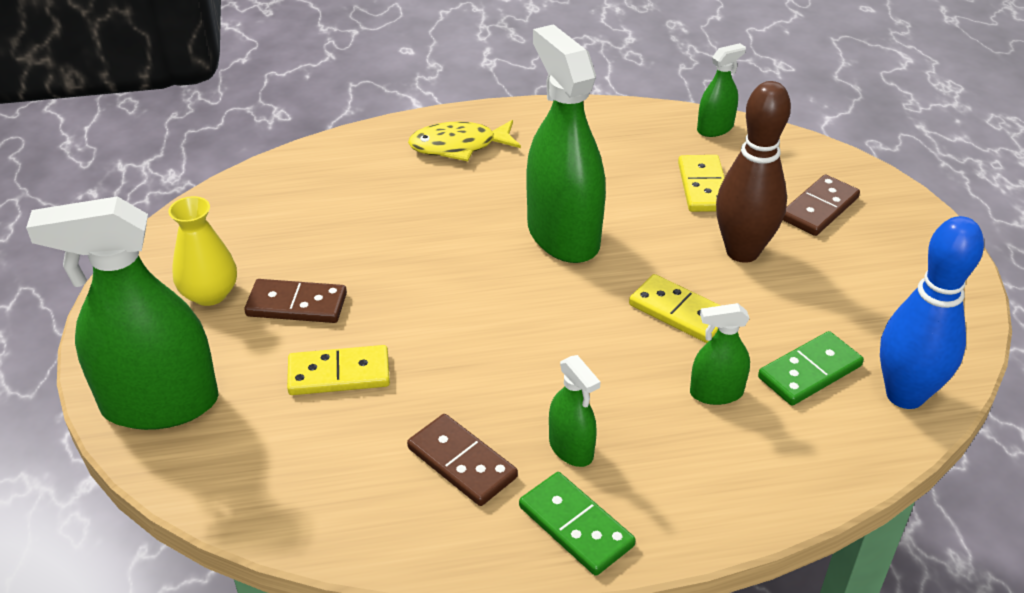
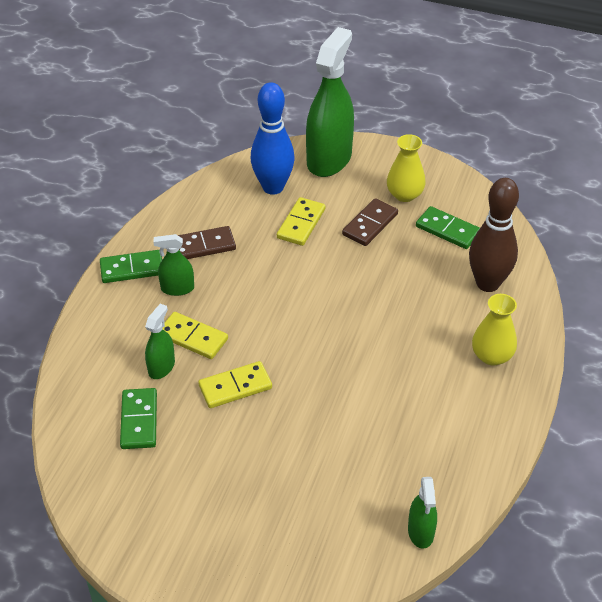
camera: 120 degrees right, 5 degrees up
yellow fish [408,120,521,161] -> yellow vase [472,294,517,366]
green spray bottle [527,24,606,263] -> none
yellow domino [678,155,724,212] -> yellow domino moved to [163,312,228,359]
brown bowling pin [716,81,791,263] -> brown bowling pin moved to [469,178,519,292]
brown domino [783,175,860,236] -> none
blue bowling pin [880,216,984,409] -> blue bowling pin moved to [250,82,295,195]
none -> green domino [416,206,480,249]

